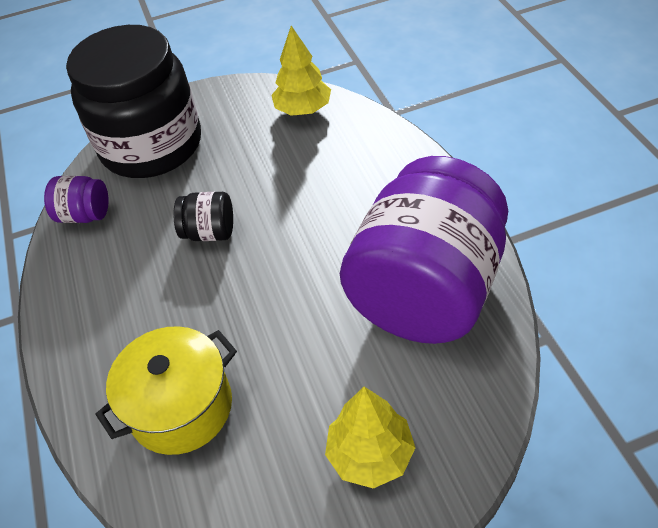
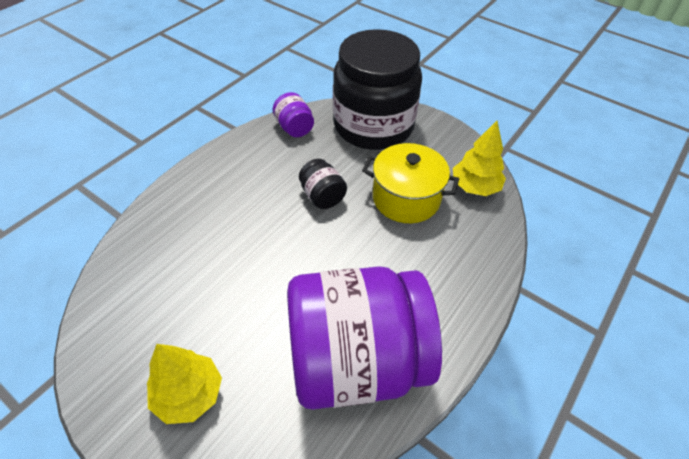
camera: 50 degrees right, 0 degrees up
yellow pot [95,326,237,455] -> yellow pot moved to [362,143,459,223]

